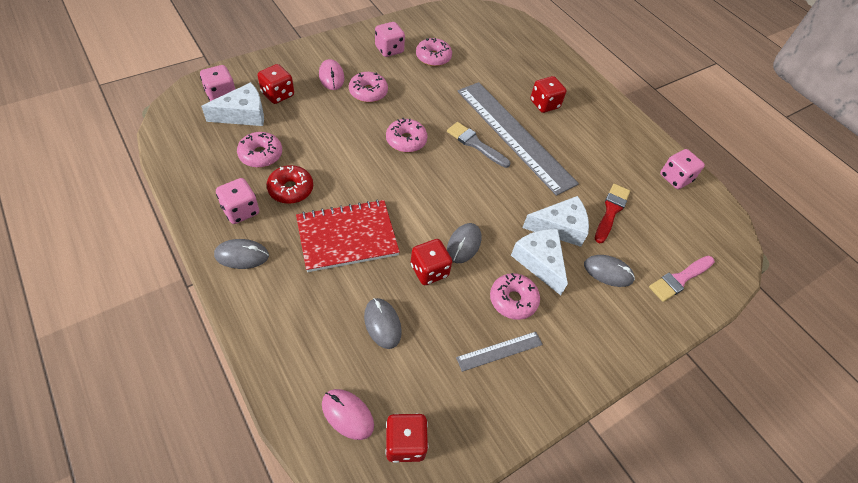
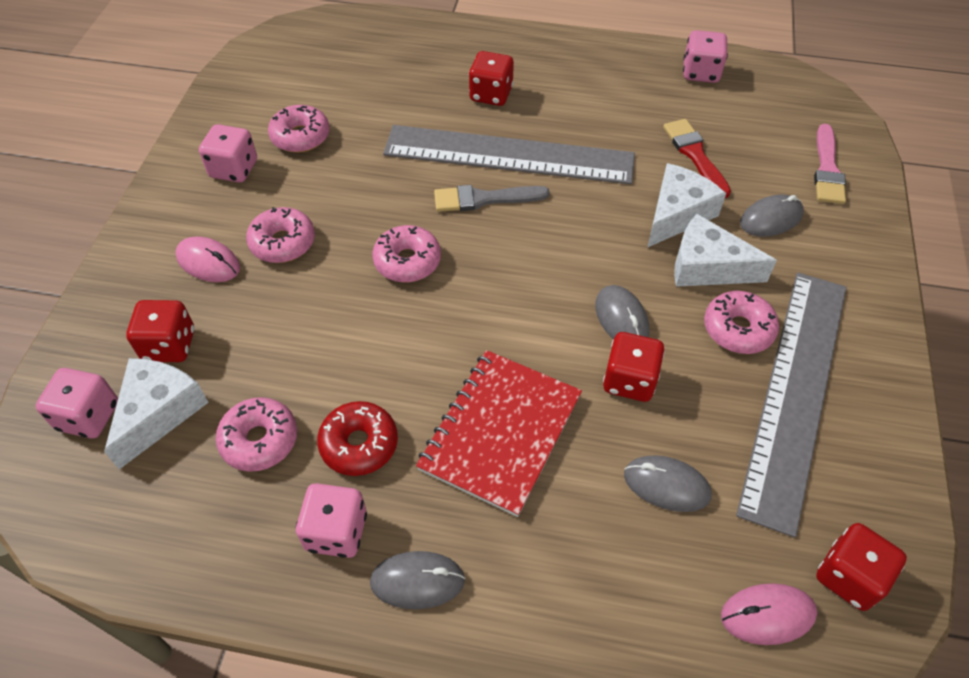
camera: 40 degrees left, 0 degrees up
grey mouse [214,239,269,269] -> grey mouse turned 45 degrees clockwise [370,551,465,609]
grey ruler [456,332,543,372] -> grey ruler [736,273,847,538], size x2.39

